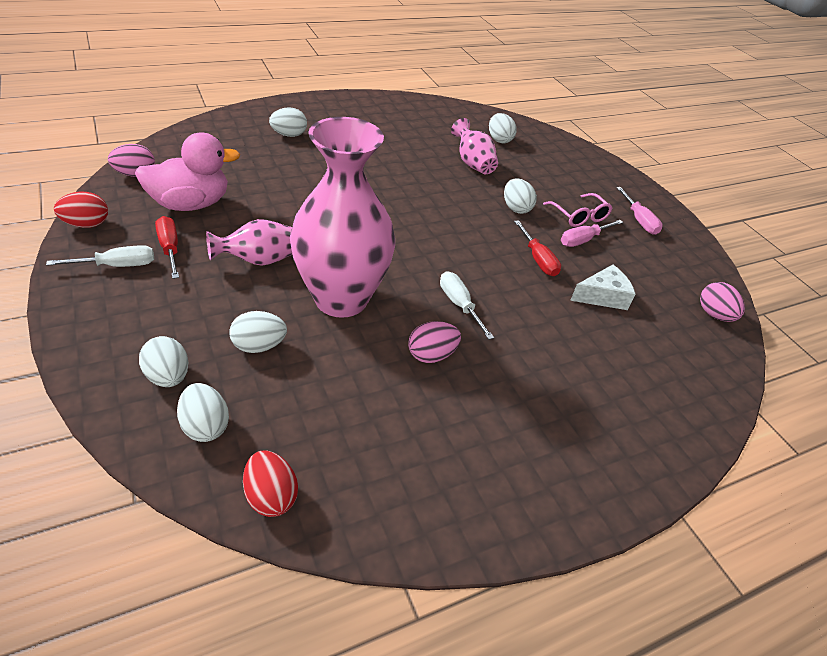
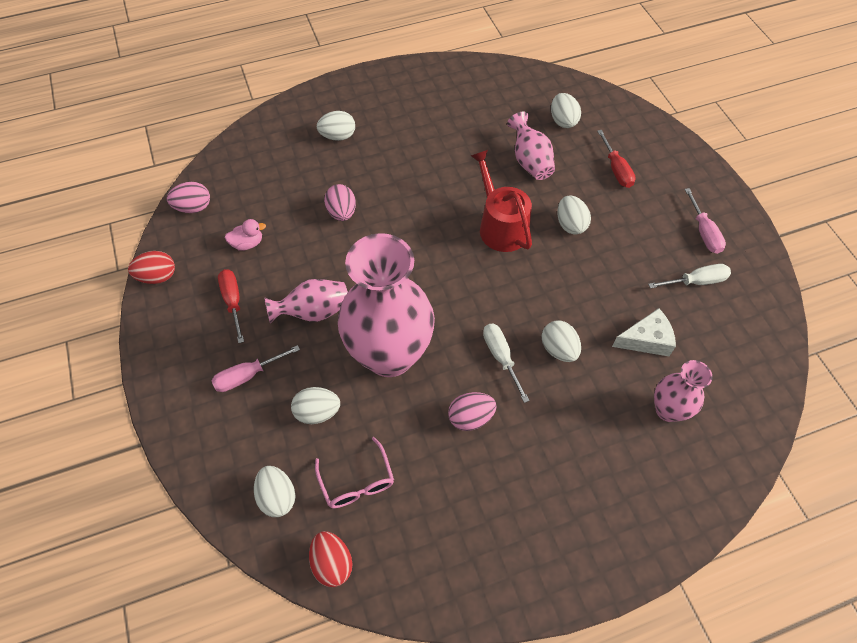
camera: 10 degrees right, 15 degrees up
white screwdriver [46,245,154,267] -> white screwdriver moved to [648,264,731,289]
pink duck [135,133,241,211] -> pink duck [225,219,266,251], size x0.45
white egg [139,336,189,387] -> white egg moved to [541,321,581,362]
red screwdriver [514,220,561,276] -> red screwdriver moved to [597,130,636,188]
pink glasses [543,193,612,227] -> pink glasses moved to [315,437,394,508]
pink screwdriver [561,220,623,247] -> pink screwdriver moved to [212,345,300,392]
pink egg [700,282,745,322] -> pink egg moved to [324,184,356,221]
none -> red watering can [471,150,532,252]
none -> pink vase [654,360,713,422]

